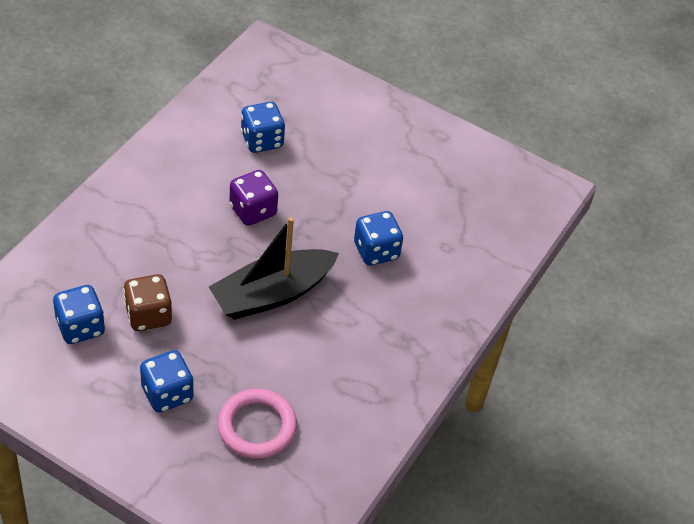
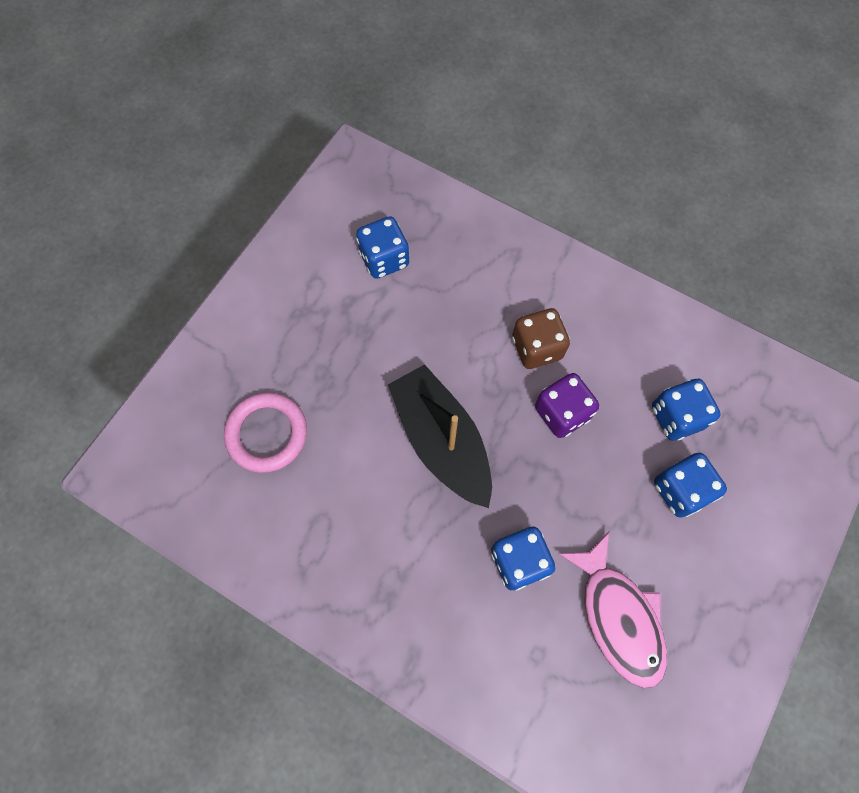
camera: 95 degrees right, 20 degrees up
brown dice [123,274,172,331] -> brown dice moved to [512,308,570,369]
blue dice [140,350,194,413] -> blue dice moved to [654,453,727,518]
none -> pink fish [558,531,667,688]

